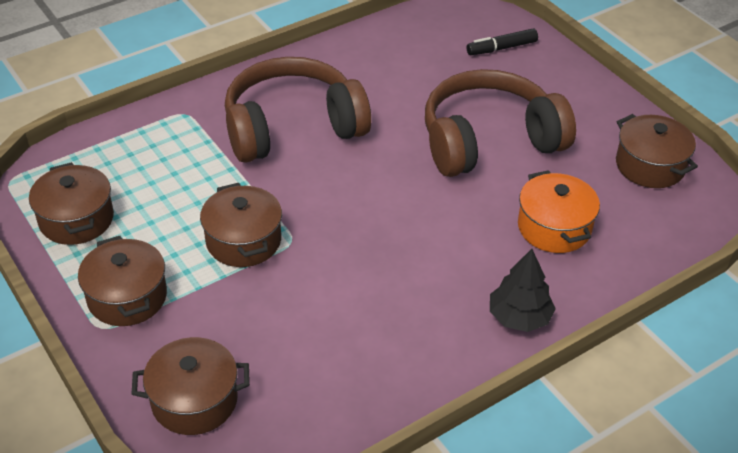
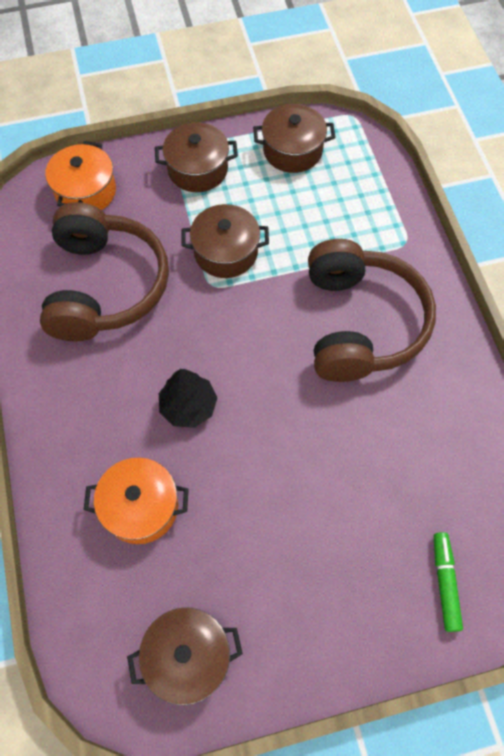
camera: 110 degrees right, 20 degrees up
brown pot [132,337,250,435] -> orange pot [45,141,116,210]
brown headphones [425,69,576,177] -> brown headphones moved to [40,202,169,341]
black marker [467,29,538,55] -> green marker [434,532,463,632]
black tree [490,249,556,332] -> black tree moved to [159,369,217,428]

